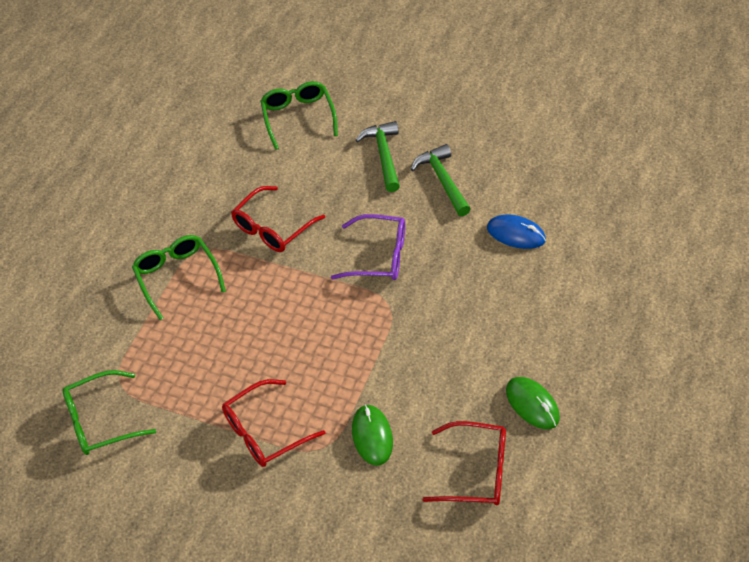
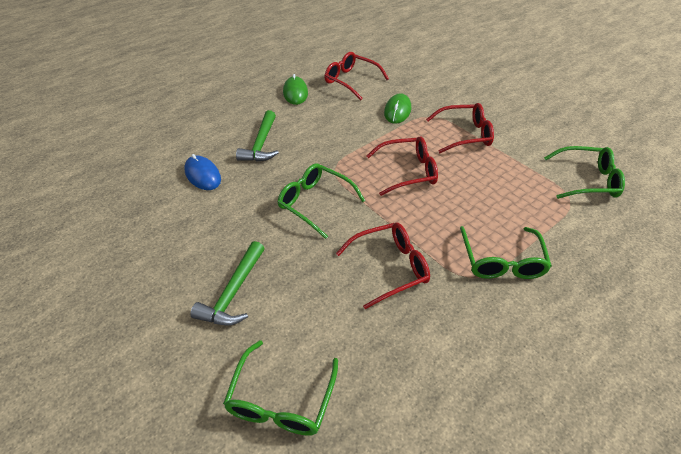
camera: 155 degrees left, 5 degrees down
purple glasses [331,214,405,280] -> green glasses [278,163,365,239]
green hammer [411,144,471,216] -> green hammer moved to [236,110,279,162]
none -> red glasses [367,136,438,196]

